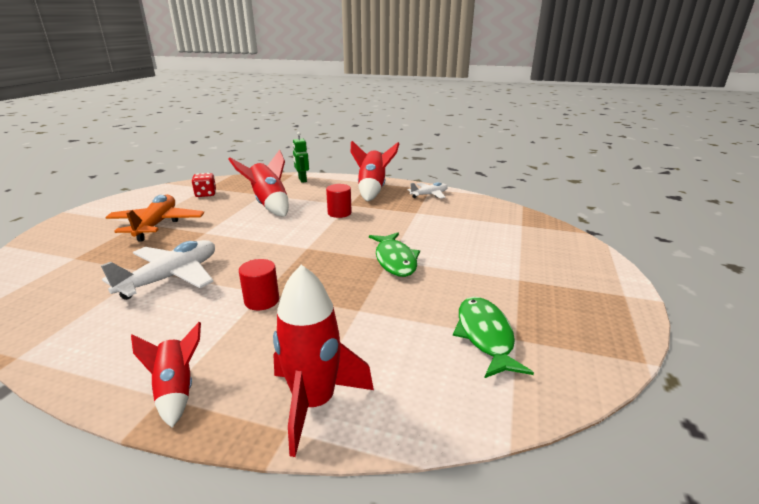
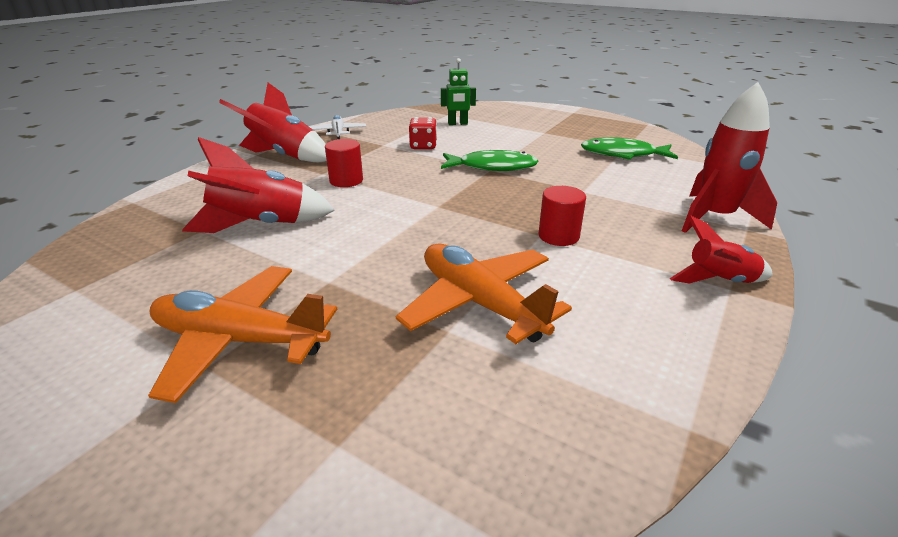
camera: 75 degrees left, 5 degrees up
white plane [100,240,215,300] -> orange plane [396,243,572,344]
red dice [191,173,216,197] -> red dice moved to [409,117,437,149]
green robot [293,132,309,183] -> green robot moved to [441,58,476,125]

